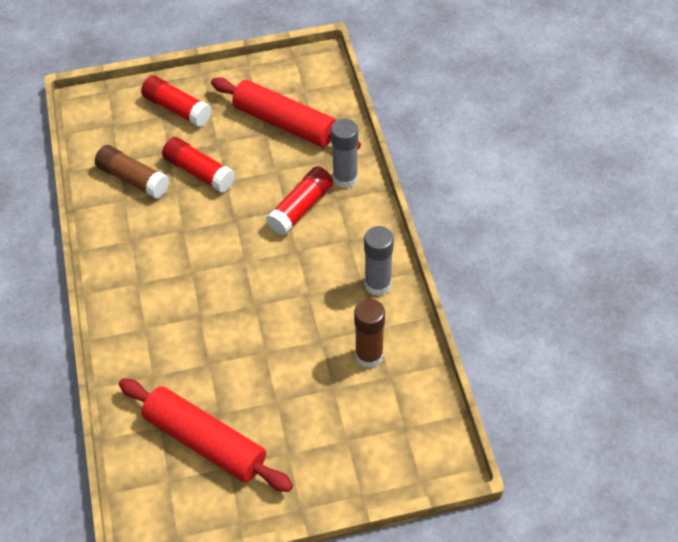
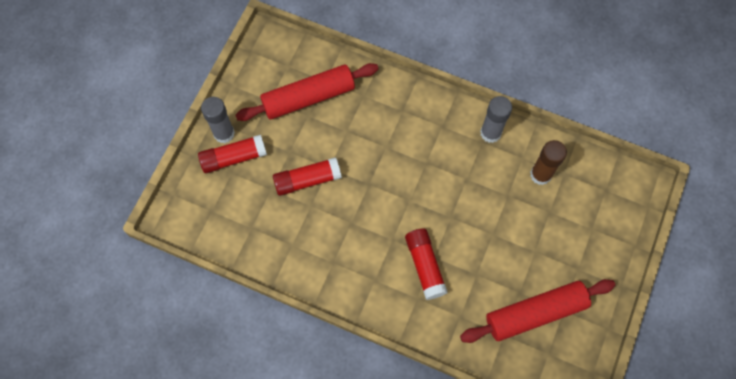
camera: 55 degrees left, 15 degrees up
brown glue stick [95,145,169,199] -> none
red glue stick [266,167,333,235] -> red glue stick moved to [405,228,447,300]
grey glue stick [331,119,358,188] -> grey glue stick moved to [201,97,235,143]

